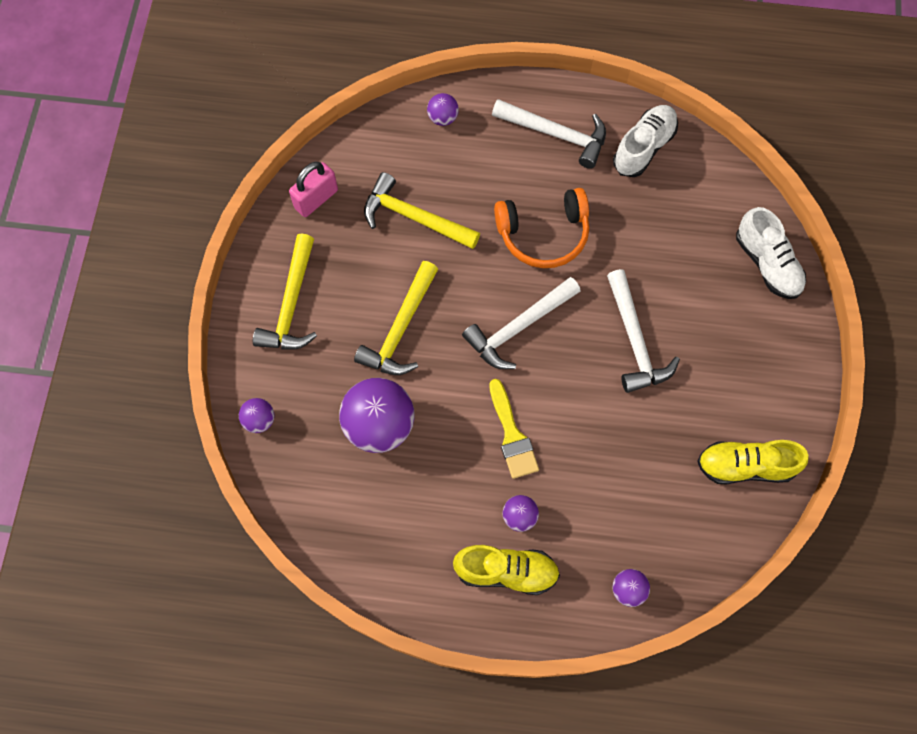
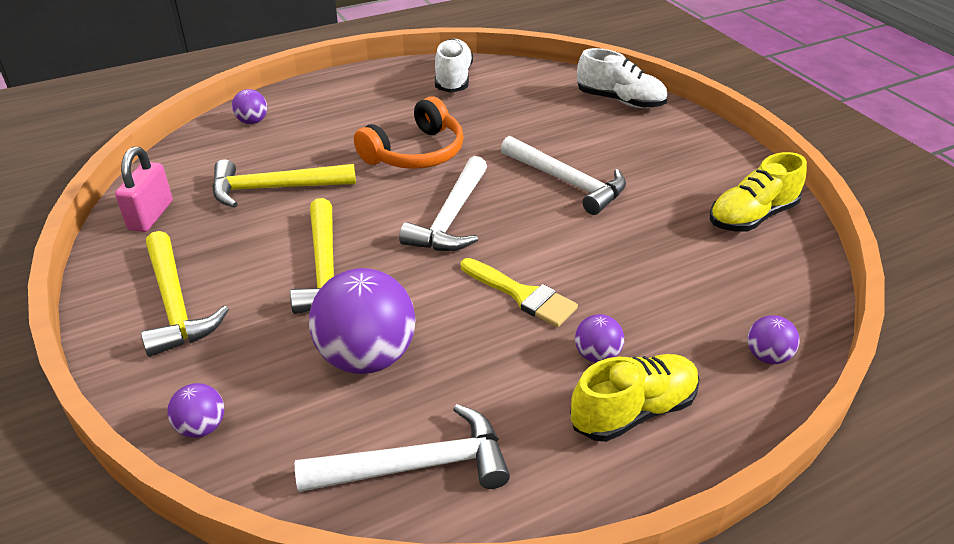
camera: 35 degrees left, 30 degrees down
white hammer [492,99,606,169] -> white hammer moved to [295,404,510,492]

